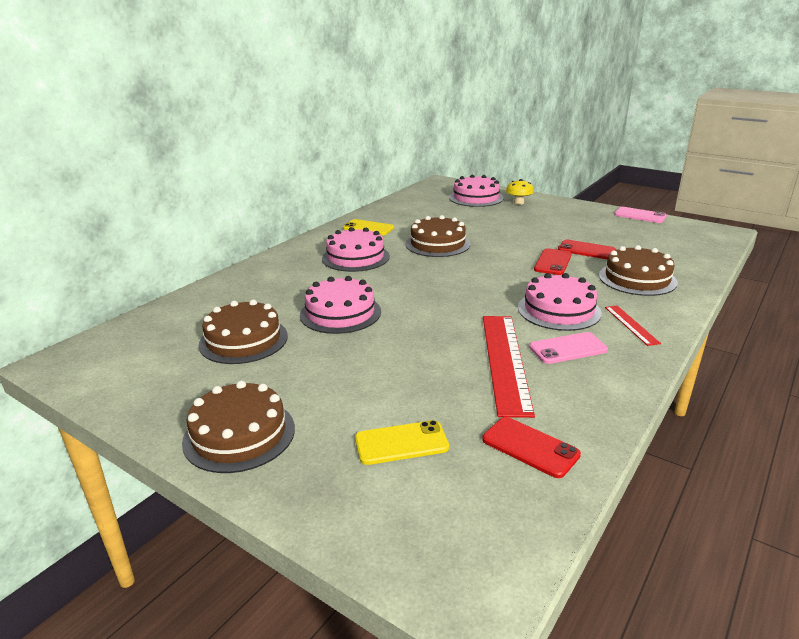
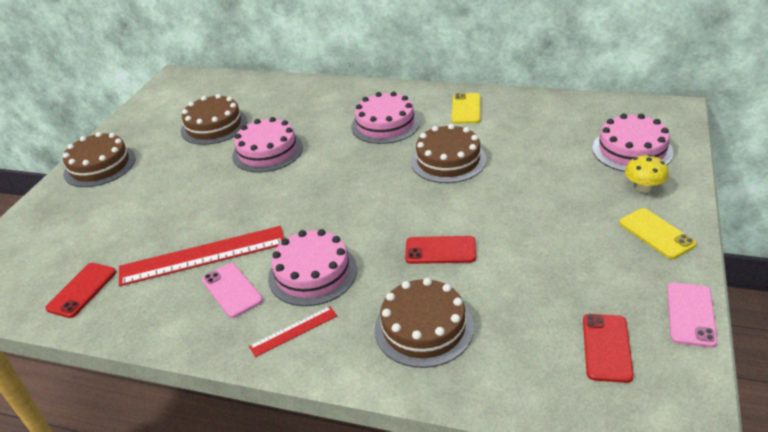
camera: 75 degrees right, 10 degrees up
yellow phone [355,420,449,465] -> yellow phone moved to [619,208,696,259]
red phone [558,240,616,259] -> red phone moved to [583,314,634,383]

